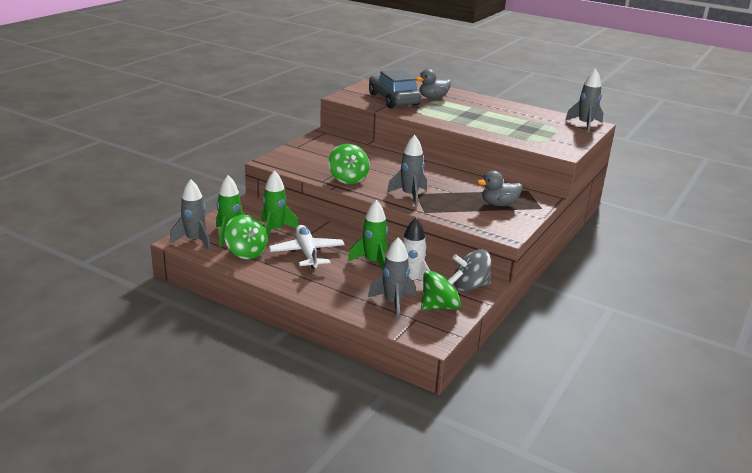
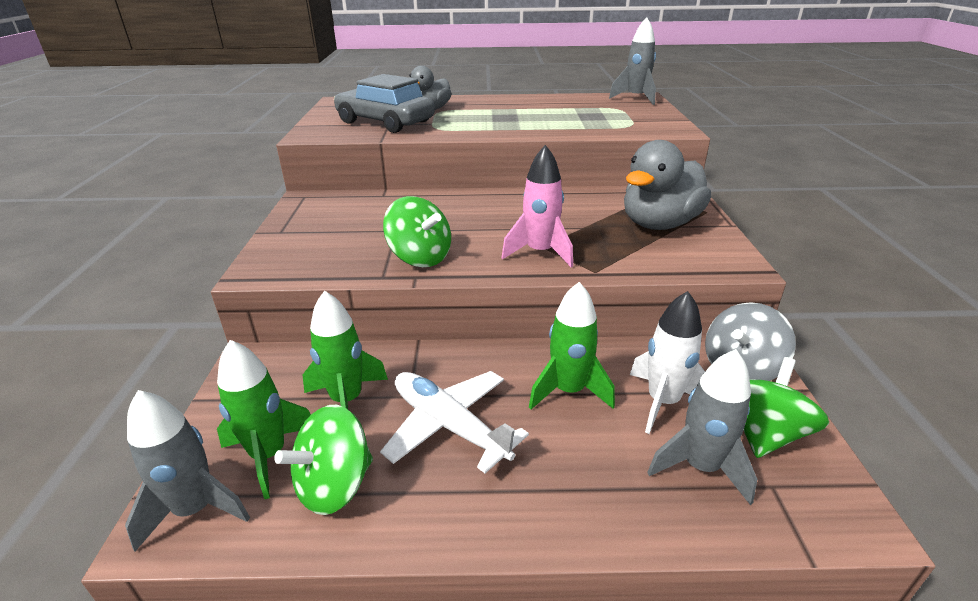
camera: 30 degrees left, 5 degrees up
green spinning top [224,215,267,259] -> green spinning top turned 120 degrees clockwise [274,405,373,515]
grey rocket [387,135,427,207] -> pink rocket [502,145,573,267]
grey duck [477,171,522,206] -> grey duck [624,140,711,230], size x1.60

